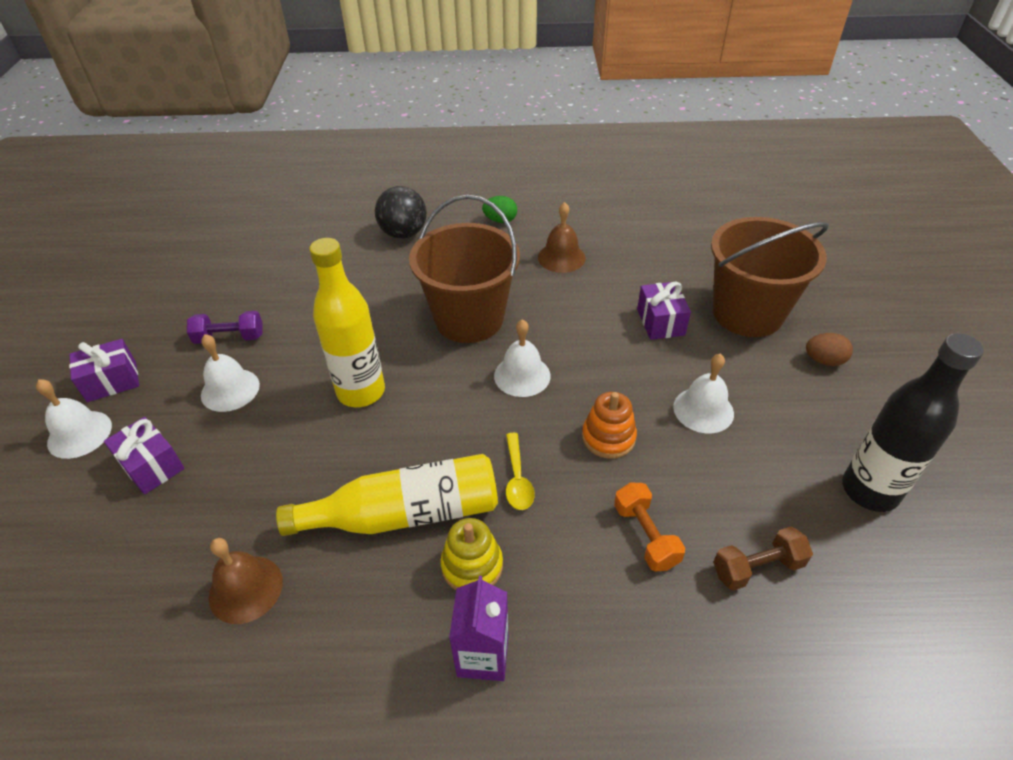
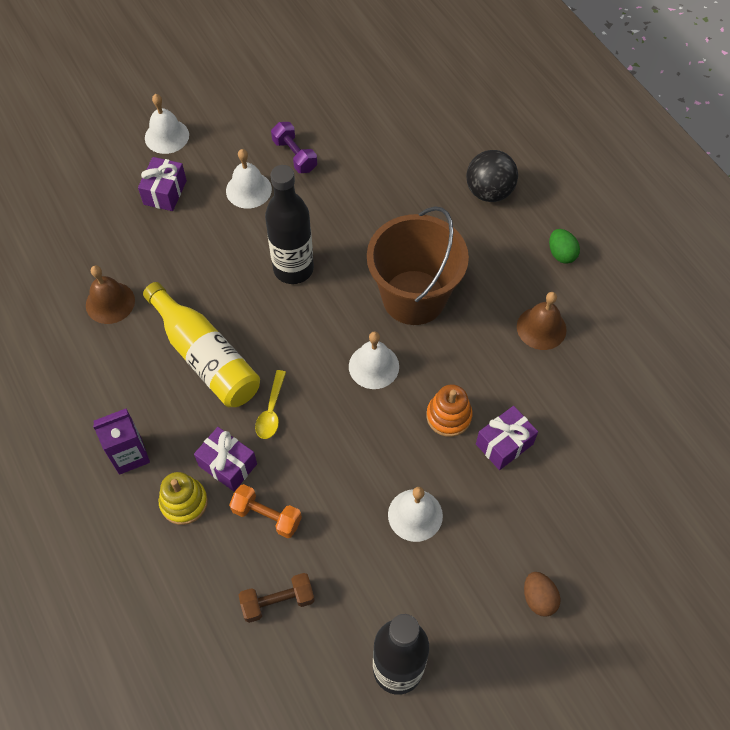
camera: 60 degrees right, 15 degrees up
purple gift [69,339,139,402] -> purple gift moved to [194,427,257,491]
yellow bottle [309,238,385,407] -> black bottle [265,165,314,284]
yellow stacking toy [440,518,503,590] -> yellow stacking toy moved to [159,472,208,525]
yellow spoon [506,433,535,510] -> yellow spoon turned 45 degrees counterclockwise [255,370,286,439]
orange stacking toy [582,392,637,459] -> orange stacking toy moved to [426,384,472,437]
orange dumbbell [614,482,685,571] -> orange dumbbell turned 75 degrees clockwise [229,484,302,538]
brown bucket [711,217,829,337] -> none
brown dumbbell [713,527,813,591] -> brown dumbbell turned 60 degrees counterclockwise [239,573,315,623]

